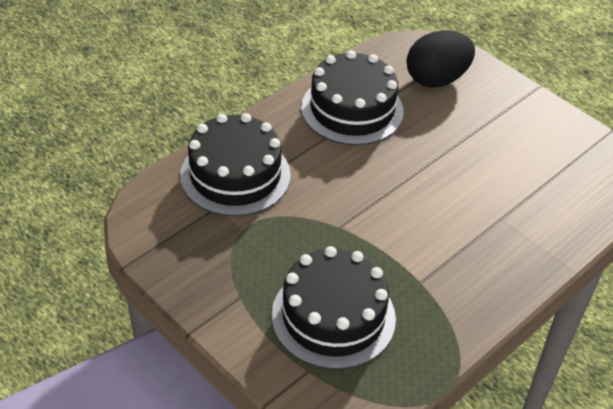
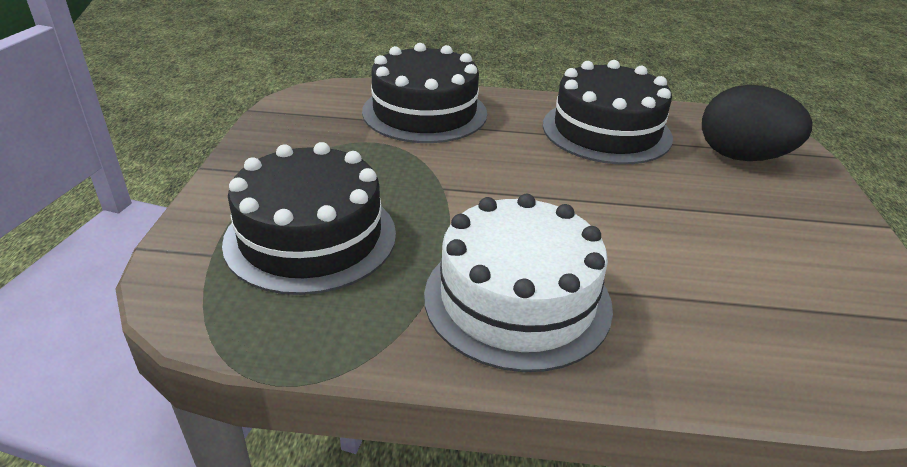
camera: 50 degrees right, 10 degrees down
none -> white cake [424,194,613,372]

